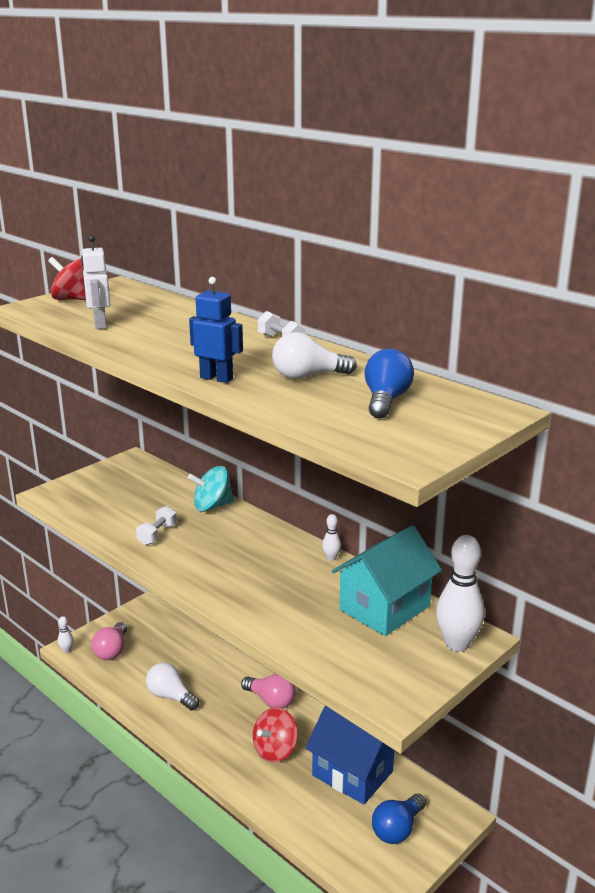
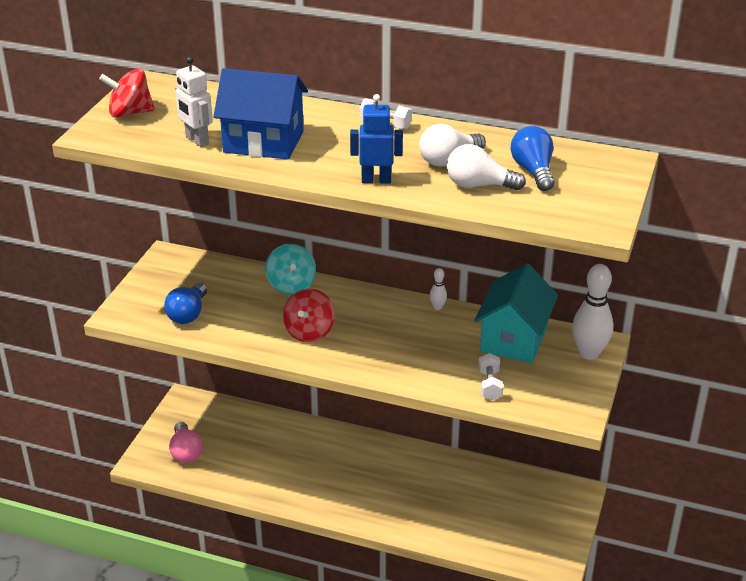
camera: 25 degrees left, 10 degrees up
white bowling pin [58,616,74,653] -> none
white dumbbell [136,506,177,545] -> white dumbbell moved to [478,353,503,400]
white light bulb [146,663,199,711] -> white light bulb moved to [447,144,526,190]
turquoise spinning top [188,466,234,512] -> turquoise spinning top turned 60 degrees counterclockwise [265,244,316,294]
pink light bulb [241,674,296,709] -> none
red spinning top [253,707,298,762] -> red spinning top moved to [283,289,335,342]
blue house [305,705,394,804] -> blue house moved to [213,68,308,159]
blue light bulb [372,794,426,844] -> blue light bulb moved to [164,283,207,324]

